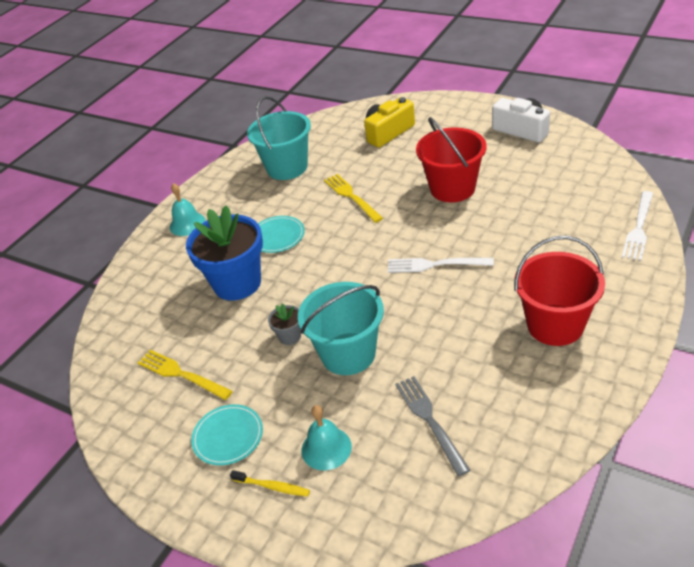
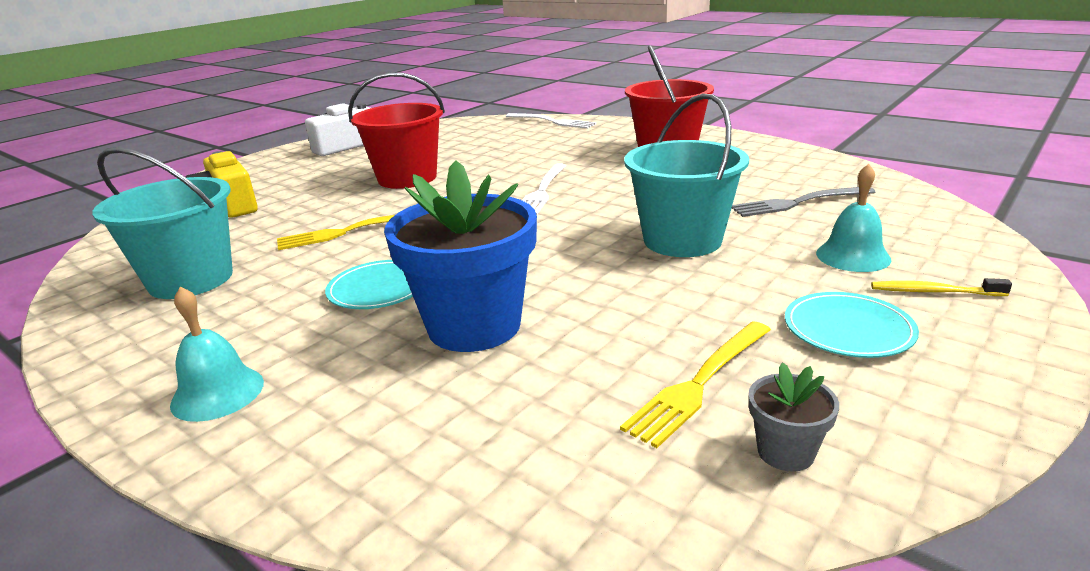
camera: 85 degrees left, 15 degrees down
yellow toothbrush [230,470,310,497] -> yellow toothbrush turned 105 degrees counterclockwise [871,278,1012,296]
grey flower pot [268,303,301,345] -> grey flower pot moved to [748,362,839,472]

